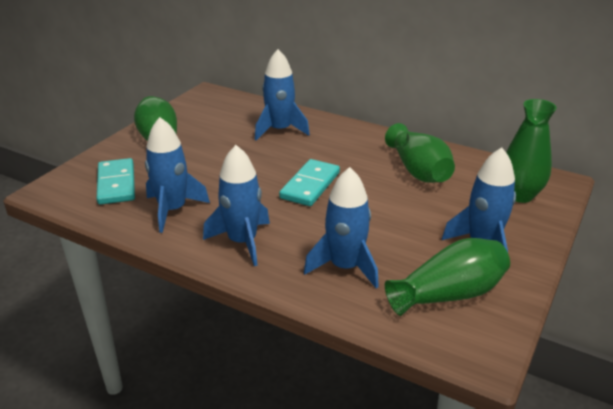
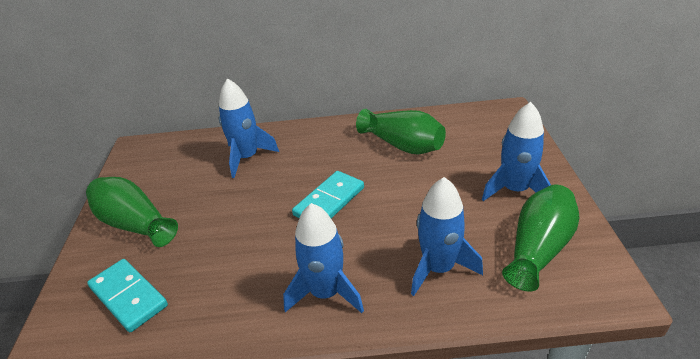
camera: 30 degrees left, 5 degrees up
blue rocket [145,117,210,233] -> none
turquoise domino [279,159,340,206] -> turquoise domino turned 45 degrees clockwise [292,171,364,218]
green vase [506,99,557,203] -> none

